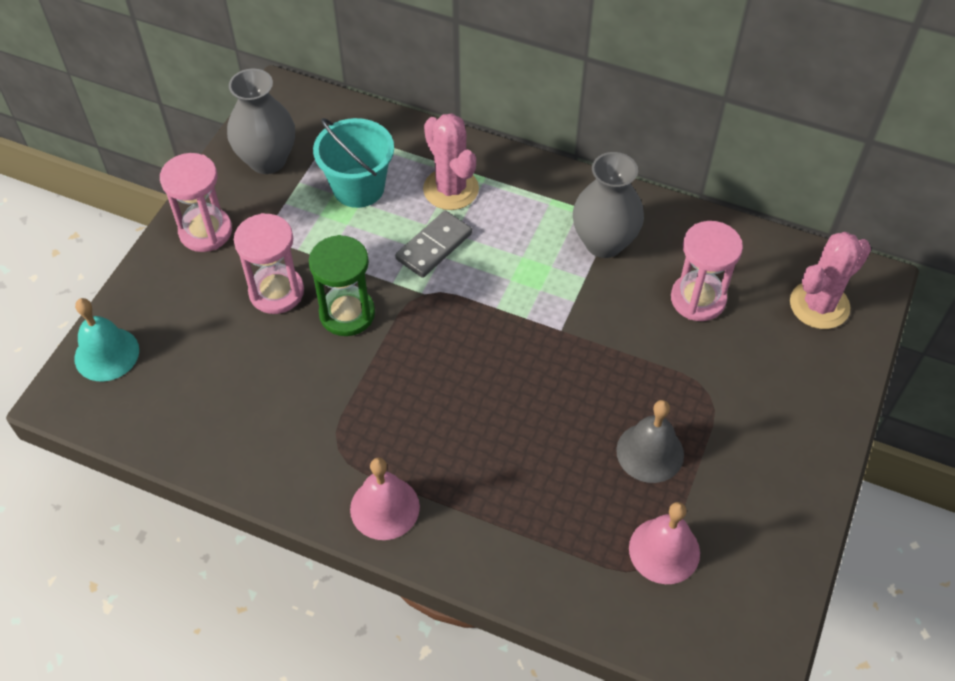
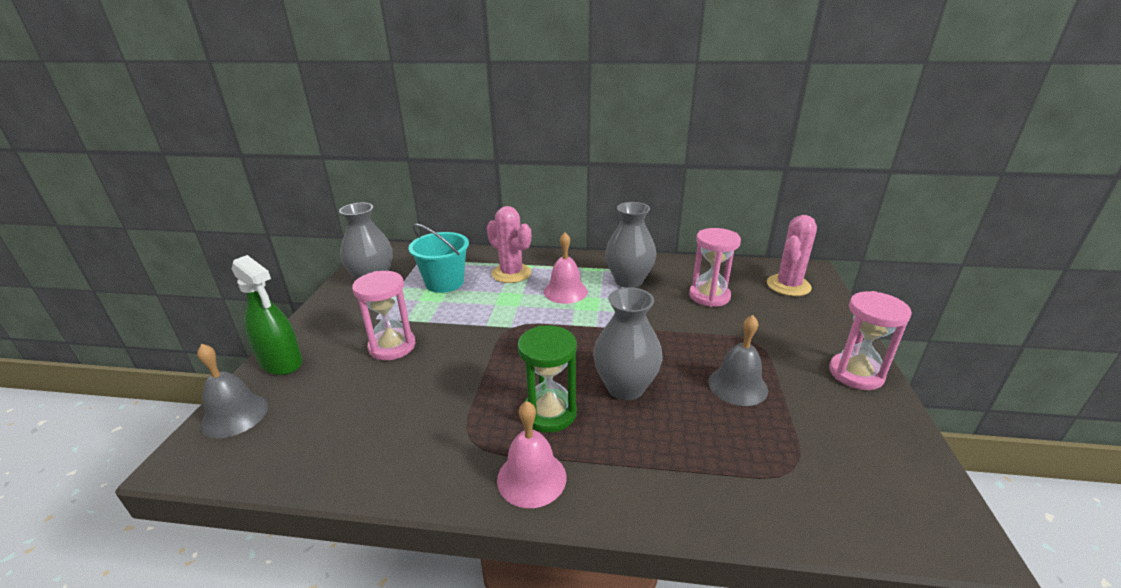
camera: 15 degrees left, 25 degrees down
turquoise bell [75,298,139,381] -> grey bell [197,344,268,438]
pink hourglass [160,153,232,252] -> pink hourglass moved to [829,291,912,390]
green hourglass [309,235,375,336] -> green hourglass moved to [517,325,577,433]
grey domino [395,210,472,278] -> none
pink bell [629,502,700,584] -> pink bell moved to [544,232,588,304]
none -> green spray bottle [232,255,303,375]
none -> grey vase [593,287,662,400]

